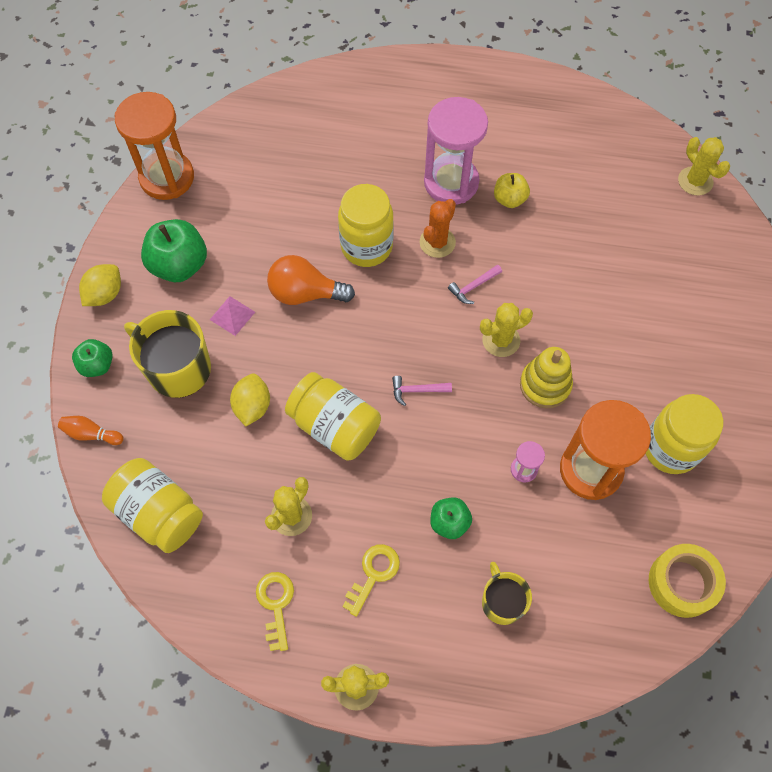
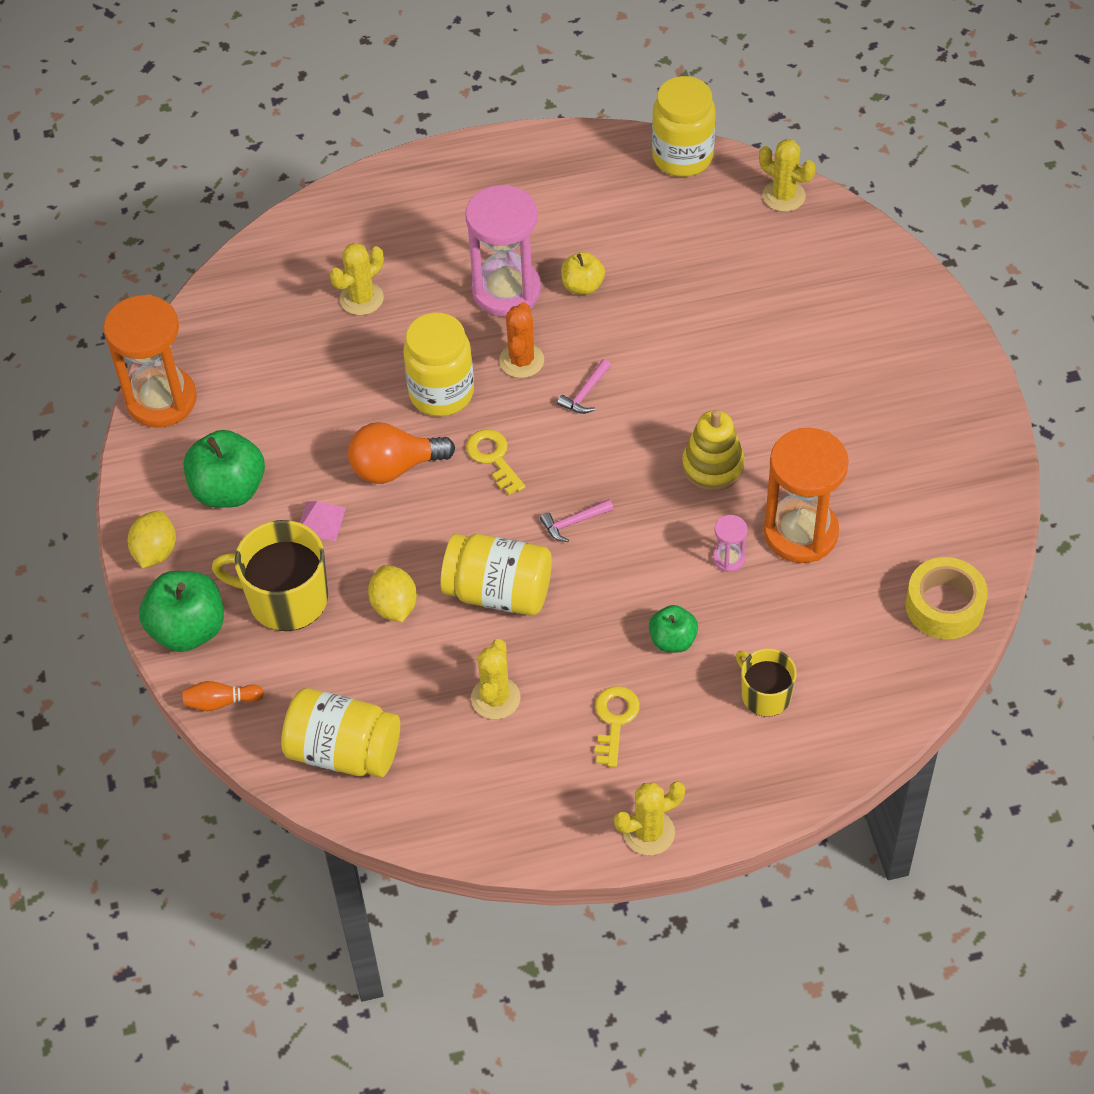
camera: 20 degrees left, 10 degrees down
green apple [72,339,113,377] -> green apple [139,571,224,652], size x1.71
yellow key [256,572,294,651] -> yellow key moved to [466,429,525,495]
yellow cactus [480,303,533,357] -> yellow cactus moved to [330,243,384,315]
yellow jar [645,394,723,474] -> yellow jar moved to [652,76,716,177]

